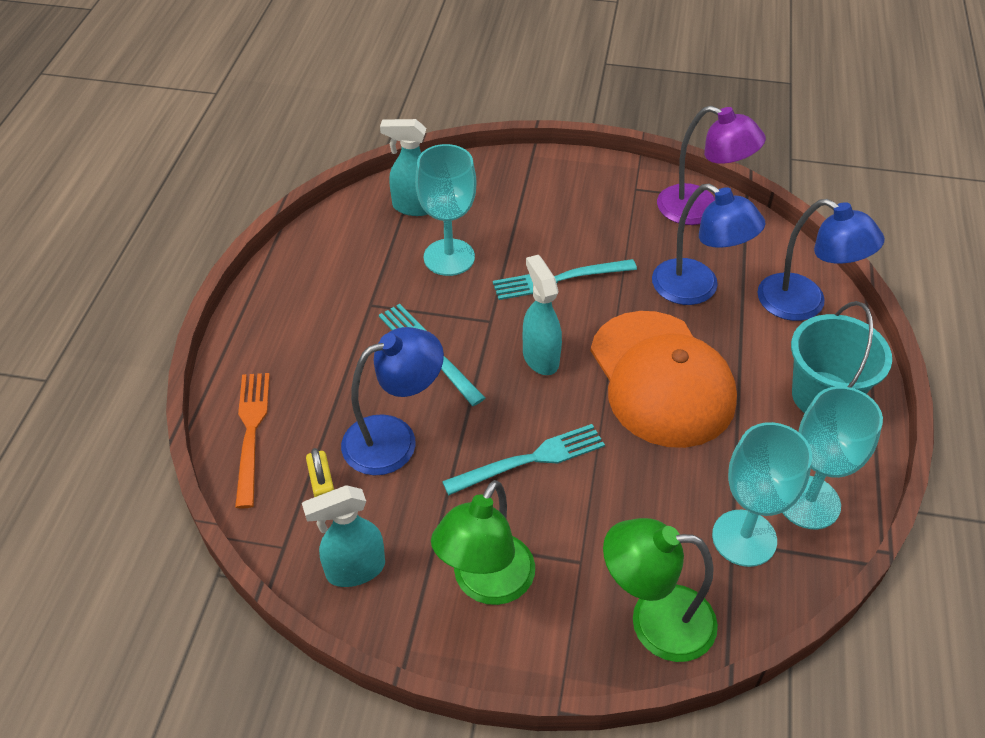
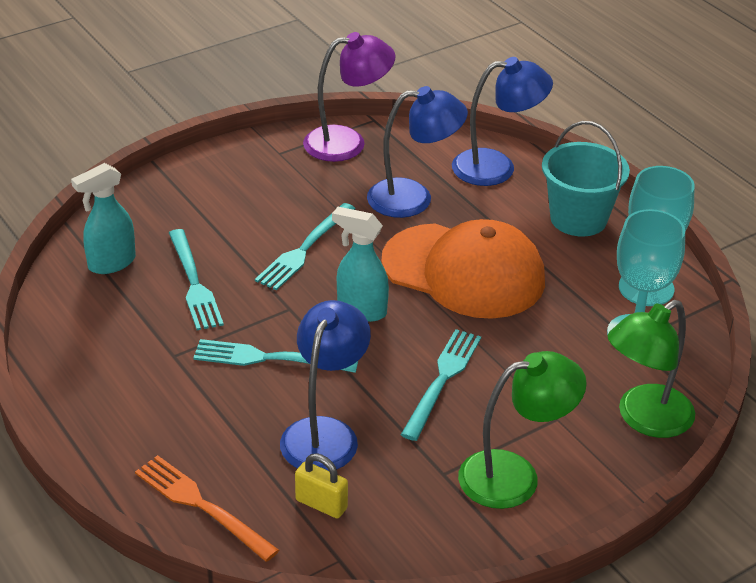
camera: 45 degrees left, 10 degrees down
turquoise spray bottle [302,485,385,587] -> none
turquoise goblet [415,144,476,276] -> turquoise fork [169,229,224,330]
green lamp [431,480,535,605] -> green lamp turned 90 degrees counterclockwise [458,351,587,509]

